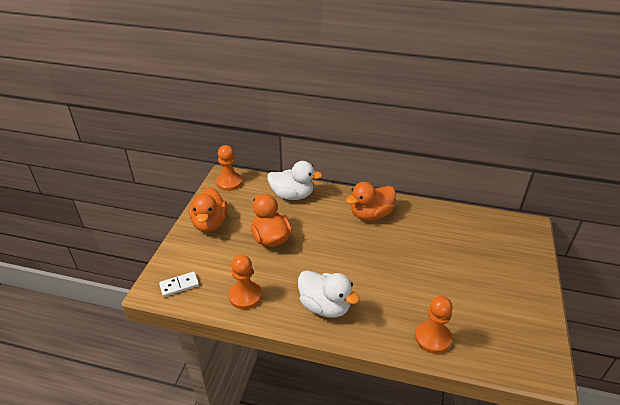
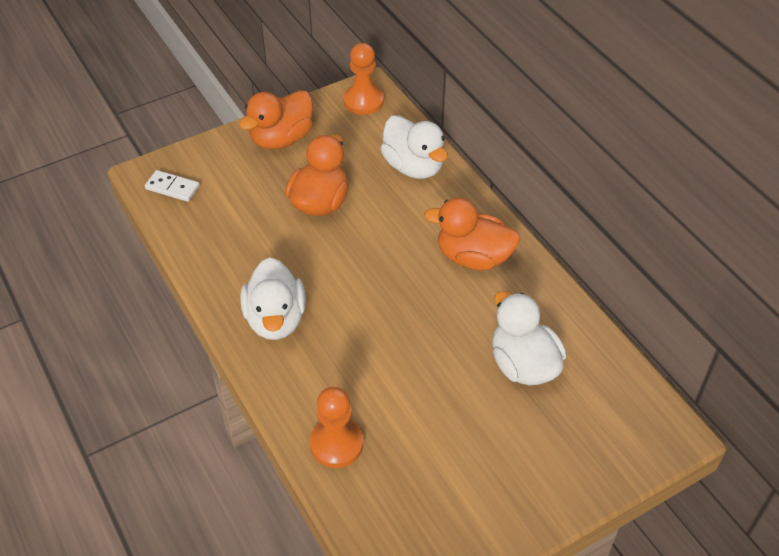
camera: 45 degrees right, 10 degrees up
orange pawn [229,255,262,310] -> none
none -> white duck [492,291,566,385]

